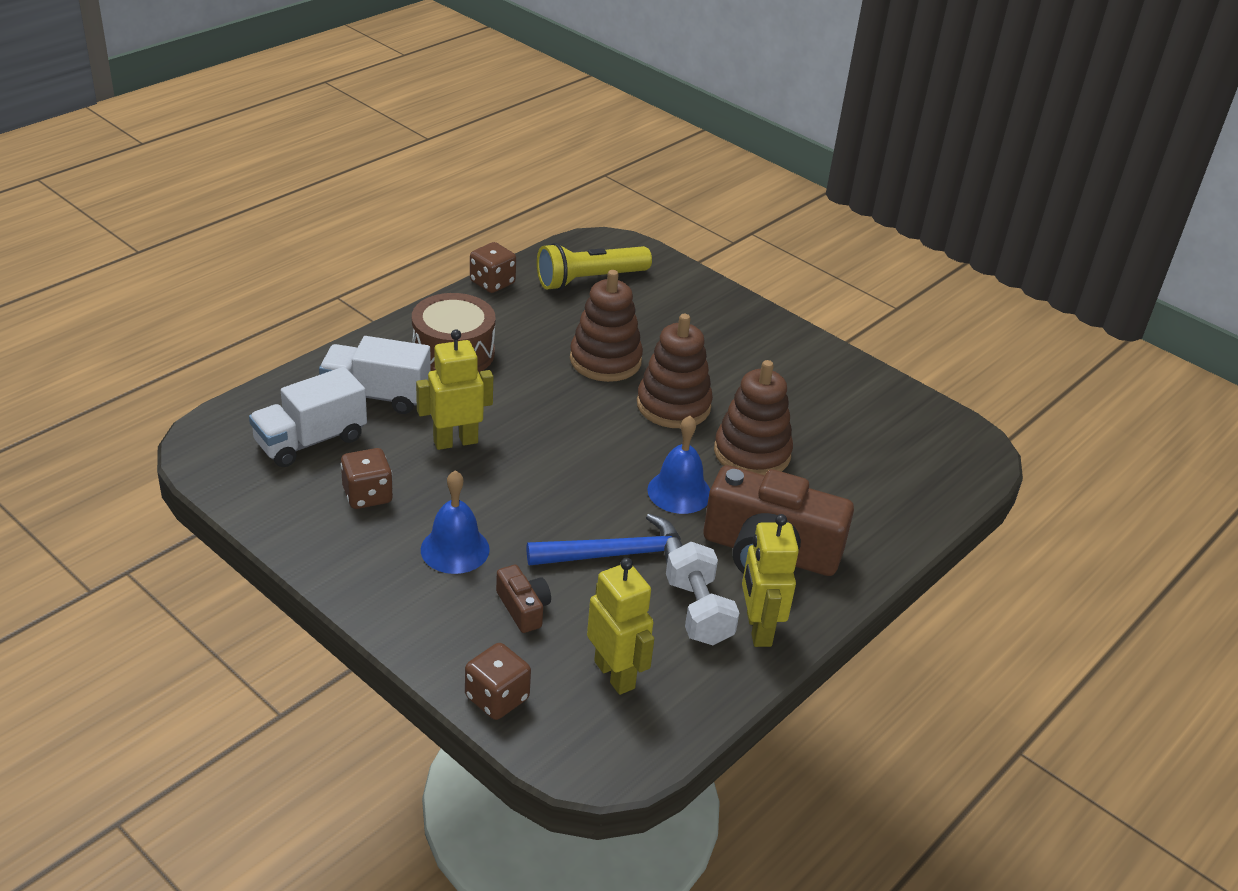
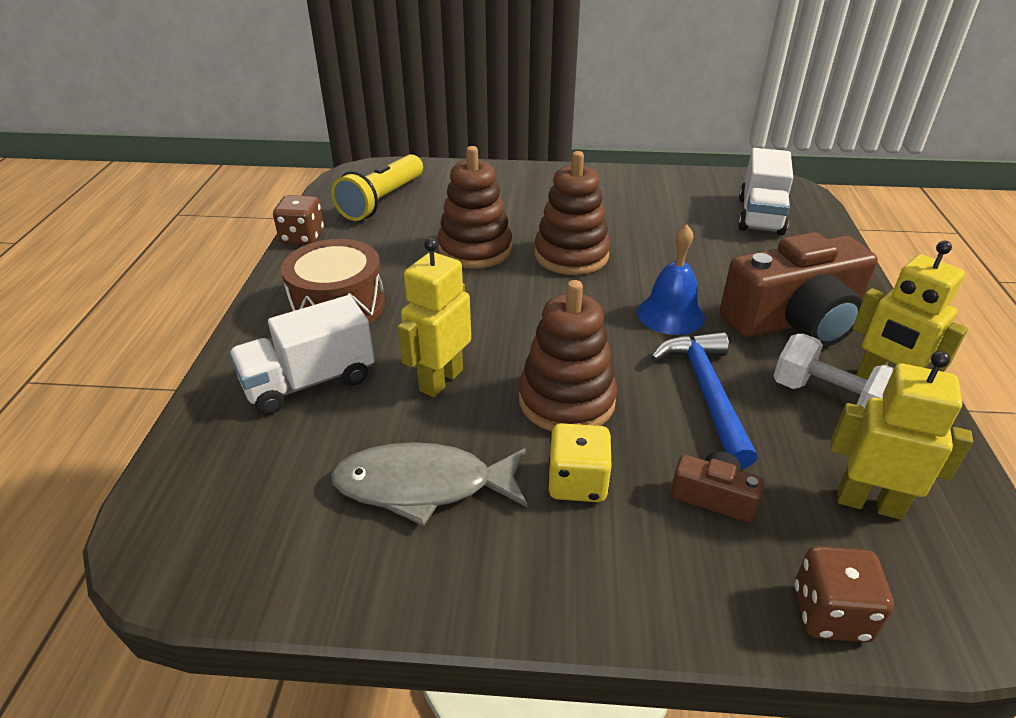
camera: 35 degrees left, 0 degrees up
white truck [249,367,367,467] -> white truck moved to [738,148,793,235]
brown dice [340,448,393,509] -> grey fish [331,442,527,526]
blue bell [421,470,490,574] -> yellow dice [548,423,612,502]
blue hammer [527,514,683,566] -> blue hammer turned 45 degrees counterclockwise [651,332,757,469]
brown stacking toy [714,360,793,475] -> brown stacking toy moved to [519,280,617,432]

